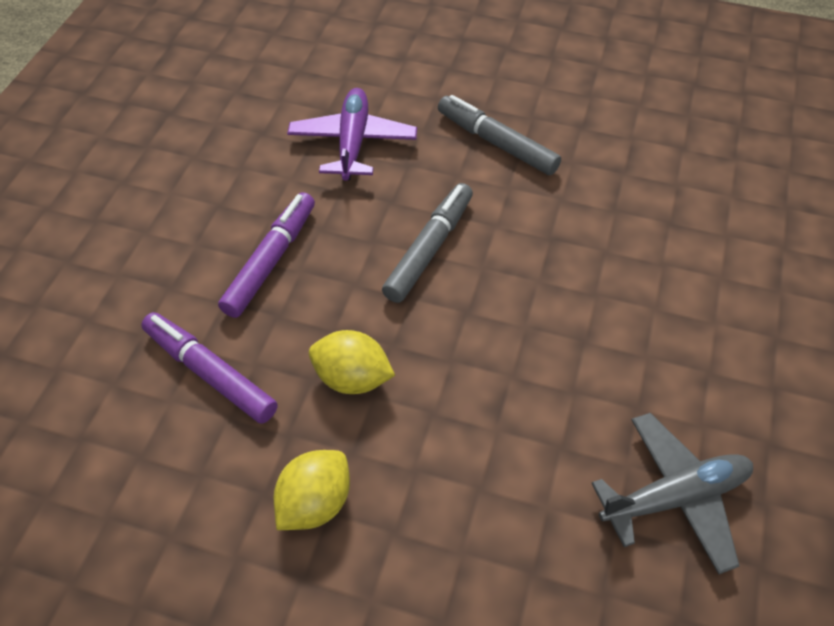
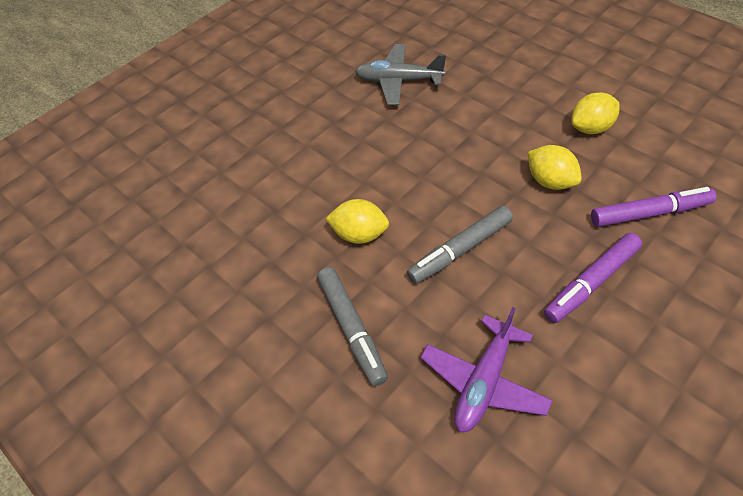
camera: 150 degrees left, 0 degrees up
purple marker [141,312,277,424] -> purple marker turned 75 degrees counterclockwise [591,187,717,227]
none -> yellow lemon [326,199,389,244]

